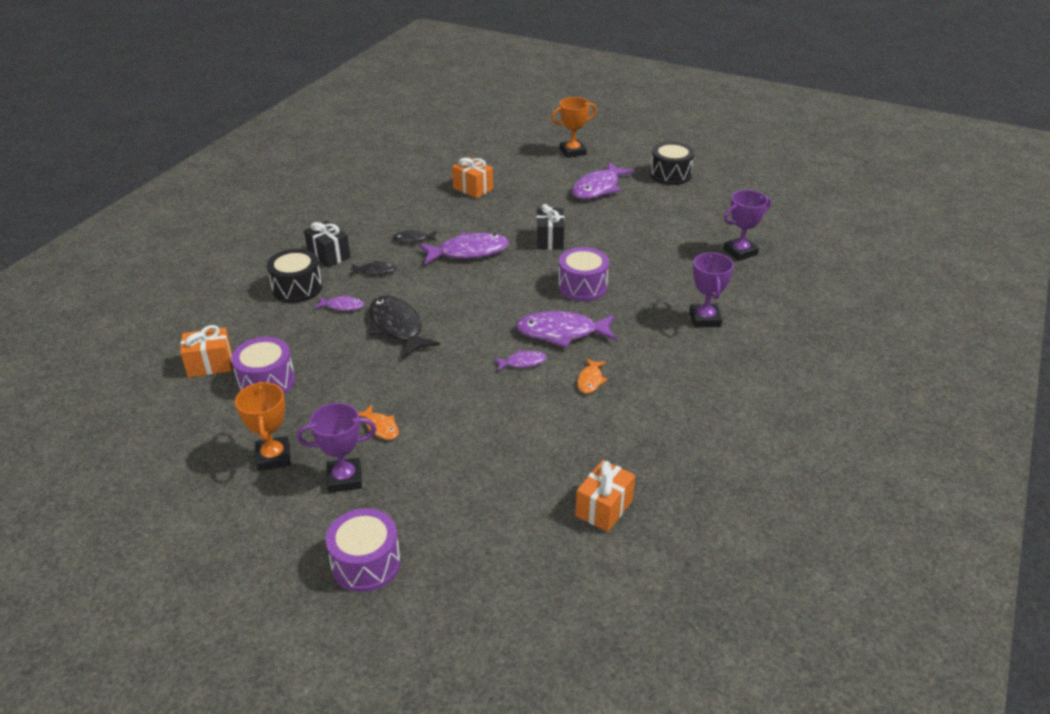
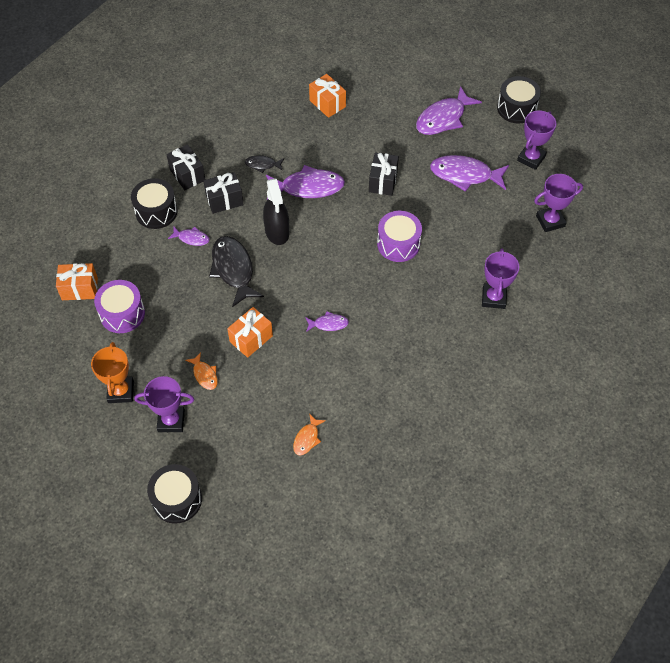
camera: 10 degrees right, 20 degrees up
purple drum [326,508,401,592] -> black drum [147,464,202,524]
black fish [350,261,397,275] -> black gift [203,172,244,214]
purple fish [516,311,617,348] -> purple fish moved to [430,155,509,192]
orange trophy [551,97,597,158] -> none
orange gift [575,460,635,532] -> orange gift moved to [227,307,273,358]
orange fish [577,358,608,393] -> orange fish moved to [293,414,326,455]
none -> black spray bottle [263,178,289,245]
none -> purple trophy [517,111,556,170]

